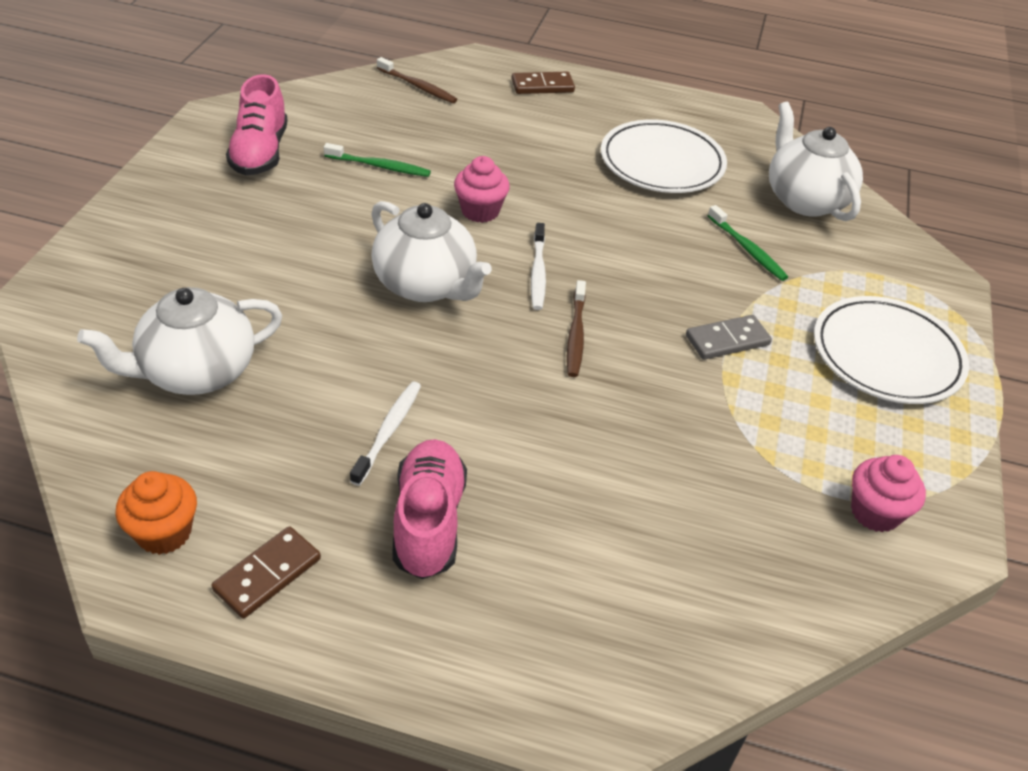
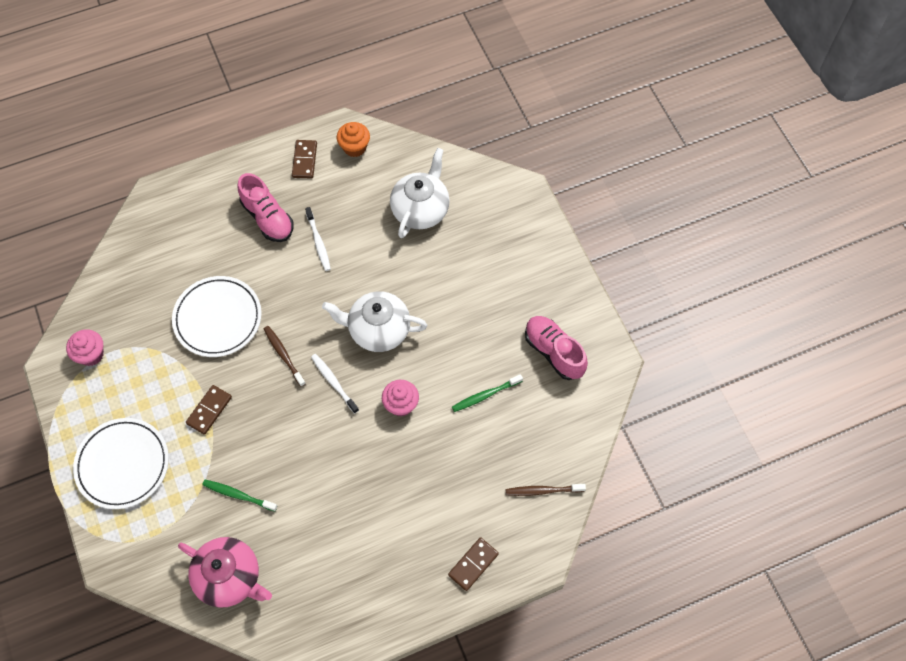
camera: 145 degrees right, 20 degrees up
white plate [601,120,727,193] -> white plate moved to [172,276,262,357]
grey domino [686,315,772,360] -> brown domino [186,385,232,435]
white teapot [769,102,863,221] -> pink teapot [178,537,272,608]

